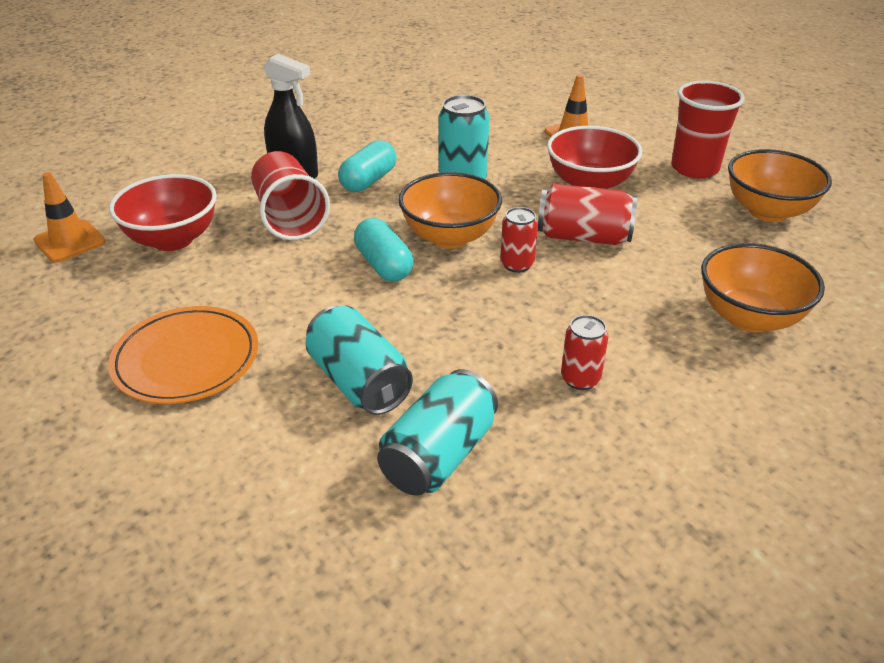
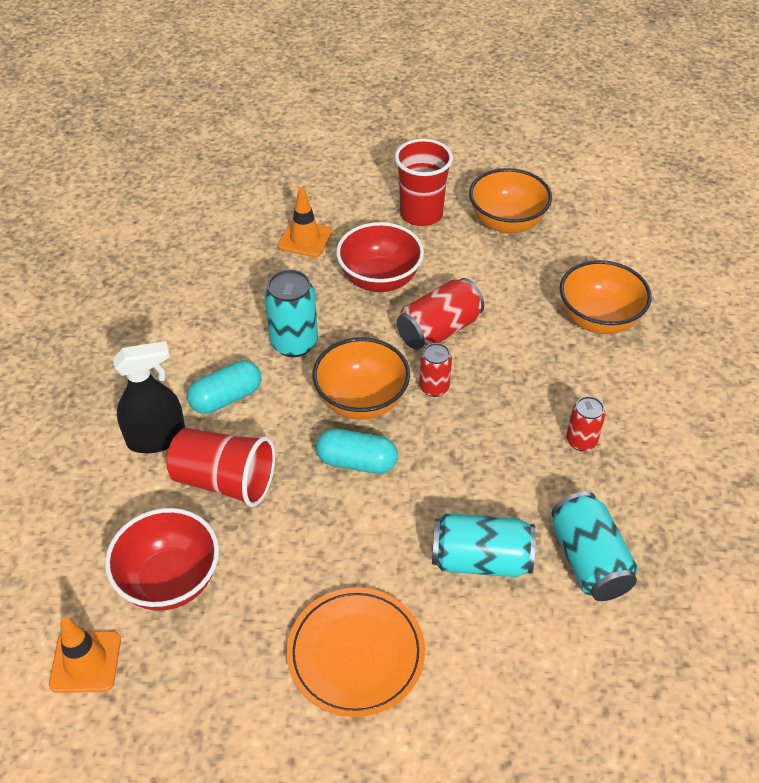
camera: 50 degrees left, 10 degrees up
turquoise capsule [338,140,397,192] -> turquoise capsule turned 75 degrees clockwise [187,360,261,414]

